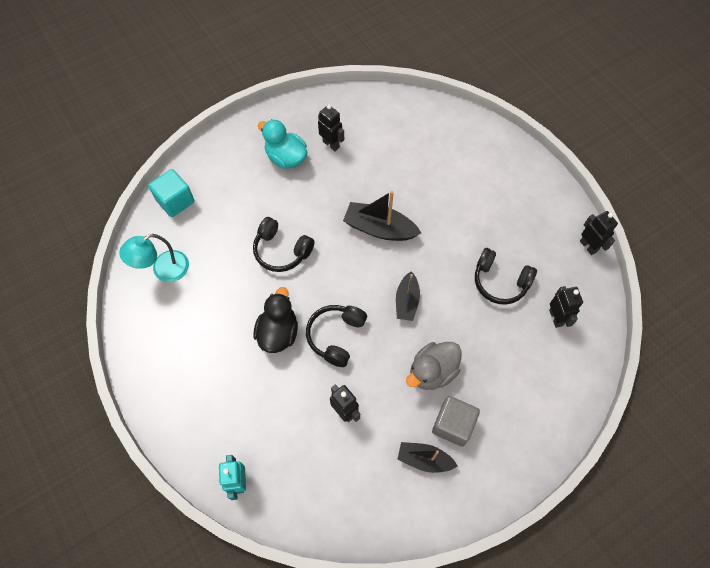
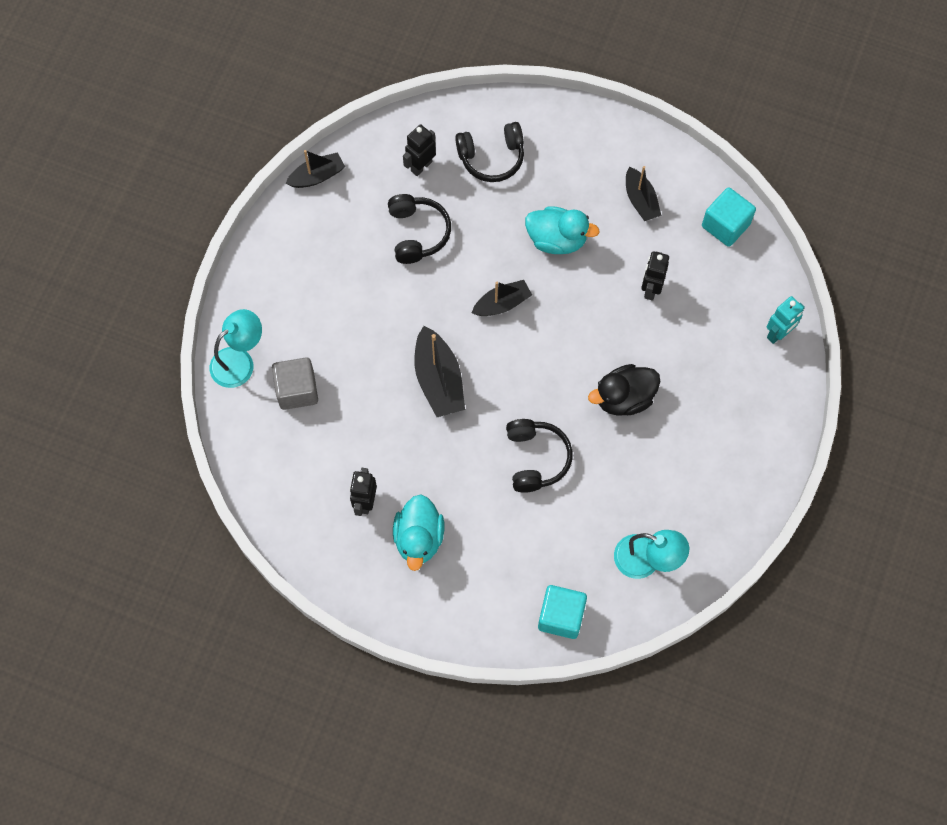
camera: 125 degrees left, 5 degrees up
black headphones [306,305,367,367] -> black headphones moved to [455,122,524,182]
grey duck [406,342,462,390] -> turquoise duck [525,206,600,254]
grey cube [432,396,480,447] -> grey cube moved to [272,357,318,410]
black robot [580,211,618,255] -> black boat [285,150,345,188]
none -> turquoise lamp [210,309,262,388]
none -> turquoise cube [702,187,756,247]

